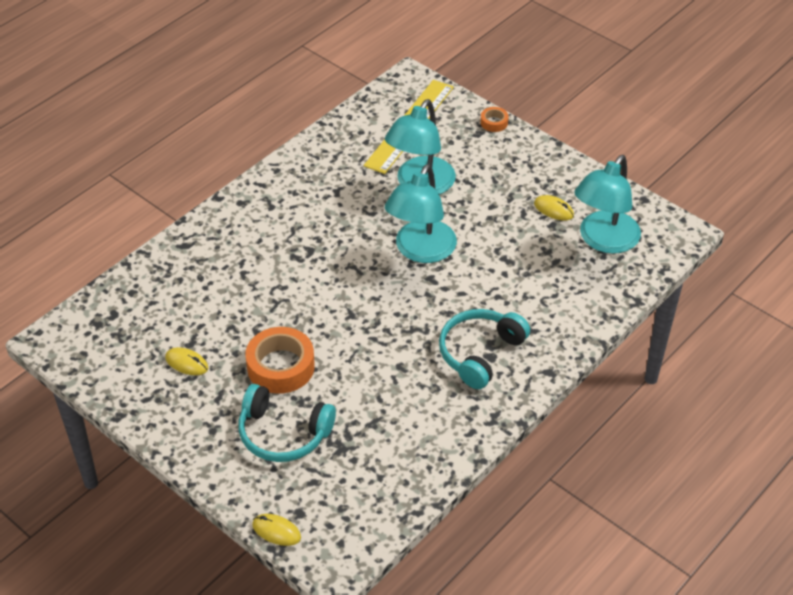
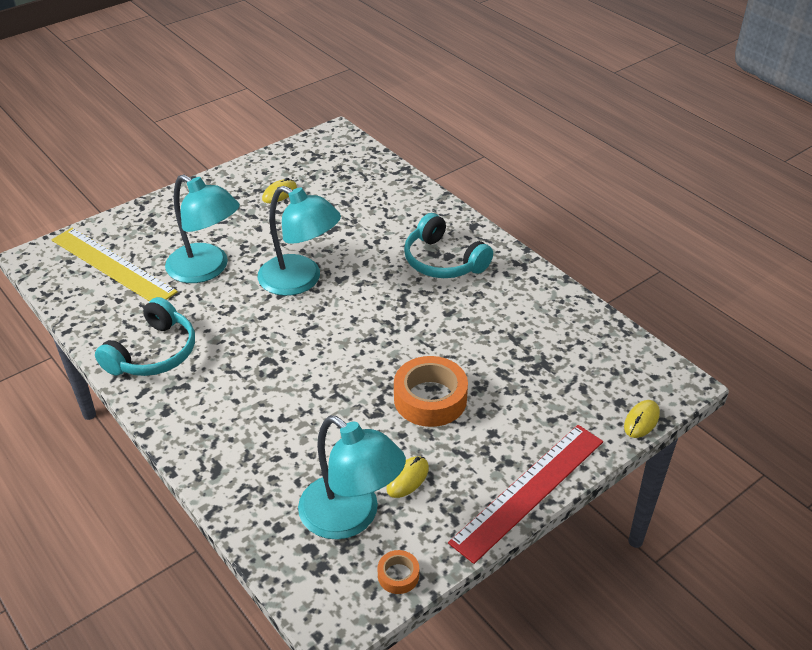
camera: 80 degrees left, 5 degrees down
turquoise headphones [238,384,336,462] -> turquoise headphones moved to [95,297,195,376]
orange tape [480,107,509,132] -> orange tape moved to [377,550,419,594]
turquoise lamp [574,155,641,254] -> turquoise lamp moved to [298,415,406,540]
none -> red ruler [448,425,603,564]

